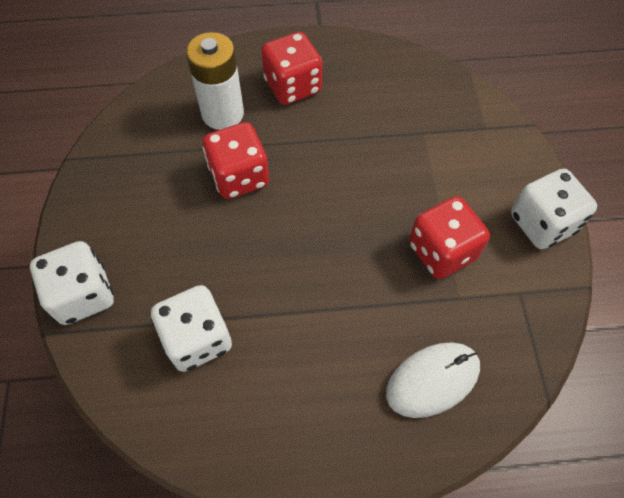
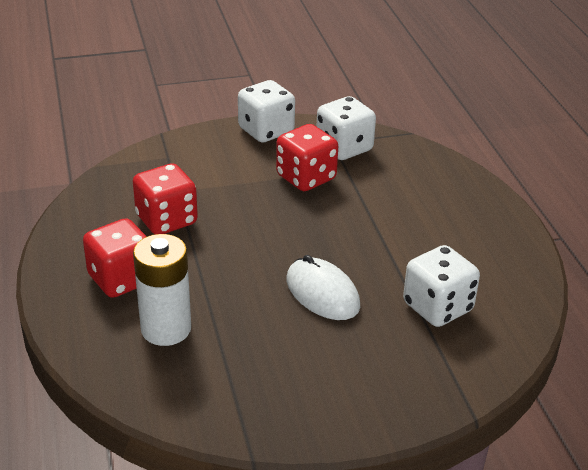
camera: 100 degrees left, 25 degrees down
white dice [30,241,114,325] -> white dice moved to [316,96,376,160]
red dice [202,122,269,199] -> red dice moved to [133,163,198,234]
white mouse [386,342,480,418] -> white mouse moved to [286,255,360,320]

